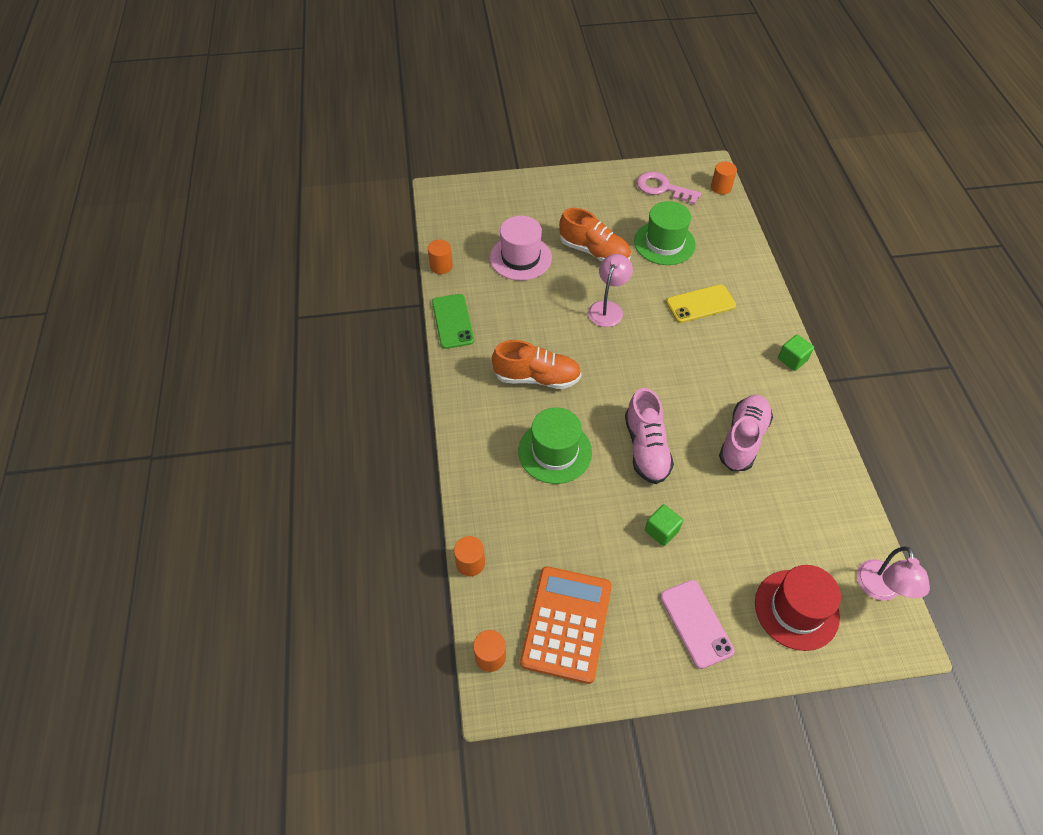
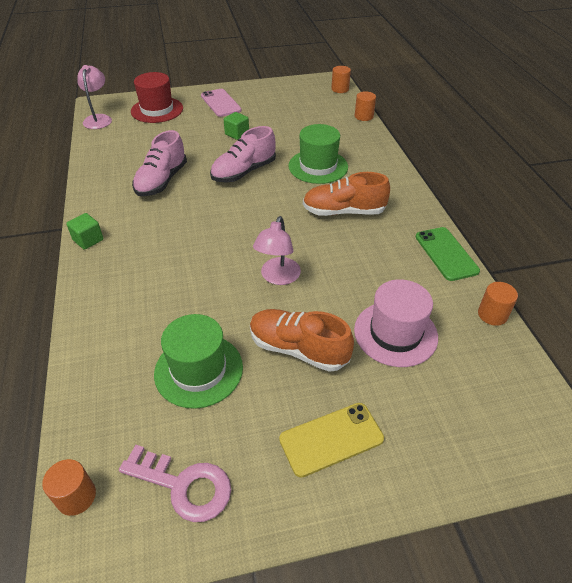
camera: 175 degrees right, 10 degrees down
orange calculator [520,566,612,684] -> none
pink shoe [625,388,674,484] -> pink shoe turned 120 degrees counterclockwise [210,126,276,182]
yellow phone [666,284,736,323] -> yellow phone moved to [279,403,384,478]

